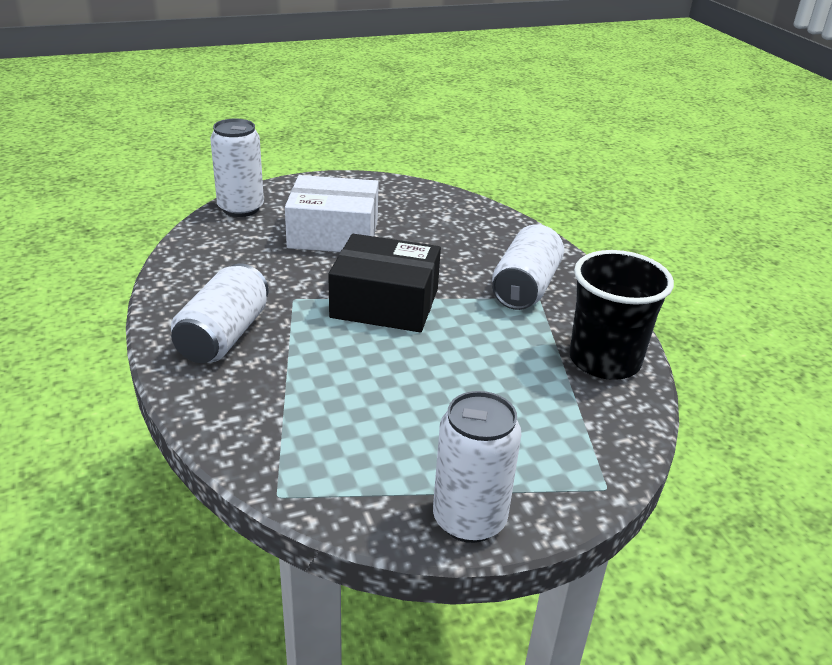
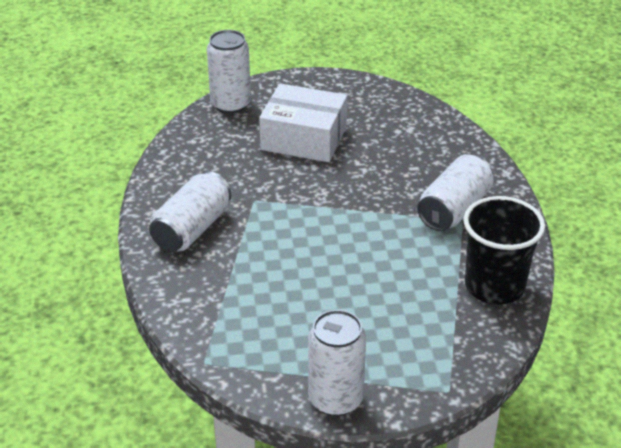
camera: 15 degrees right, 5 degrees up
black box [328,234,441,332] -> none

